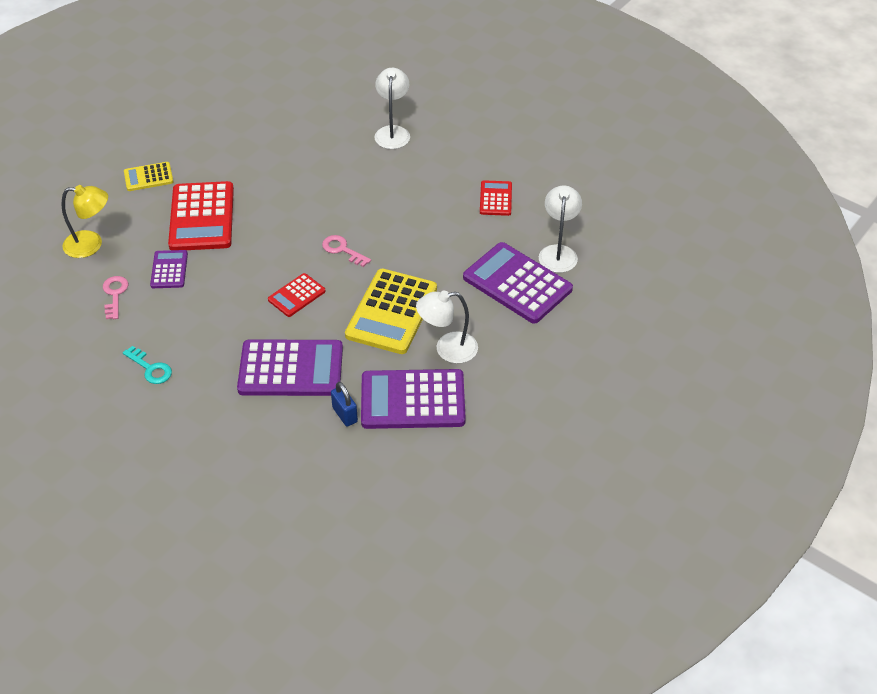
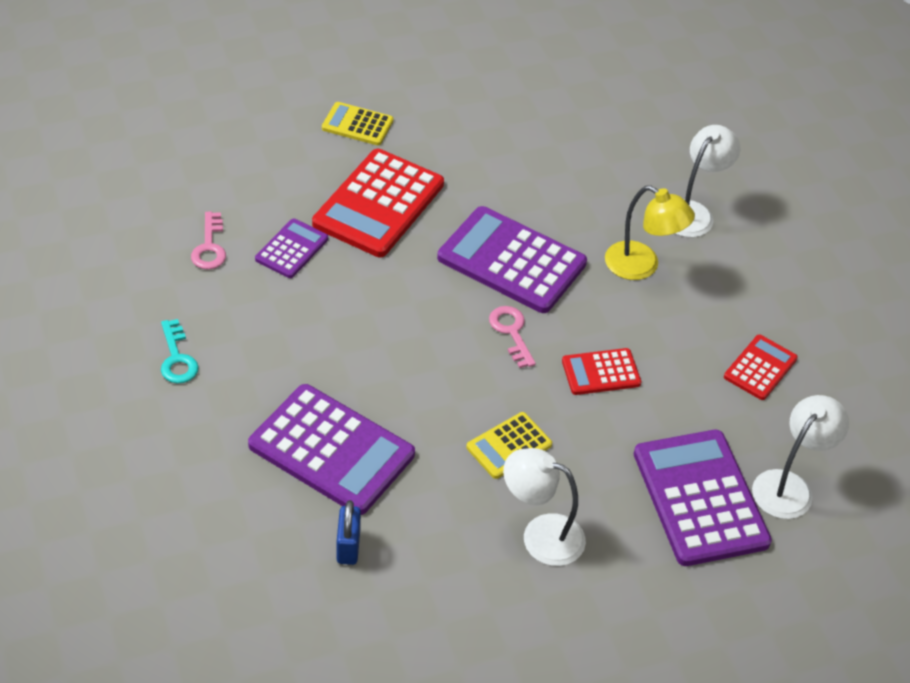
camera: 30 degrees right, 0 degrees up
yellow lamp [62,185,108,258] -> yellow lamp moved to [605,185,695,280]
pink key [103,276,128,319] -> pink key turned 150 degrees clockwise [191,212,226,270]
red calculator [268,273,326,317] -> red calculator moved to [562,348,641,395]
yellow calculator [345,269,437,354] -> yellow calculator [466,412,552,479], size x0.52
purple calculator [361,369,466,429] -> purple calculator moved to [437,206,587,313]

